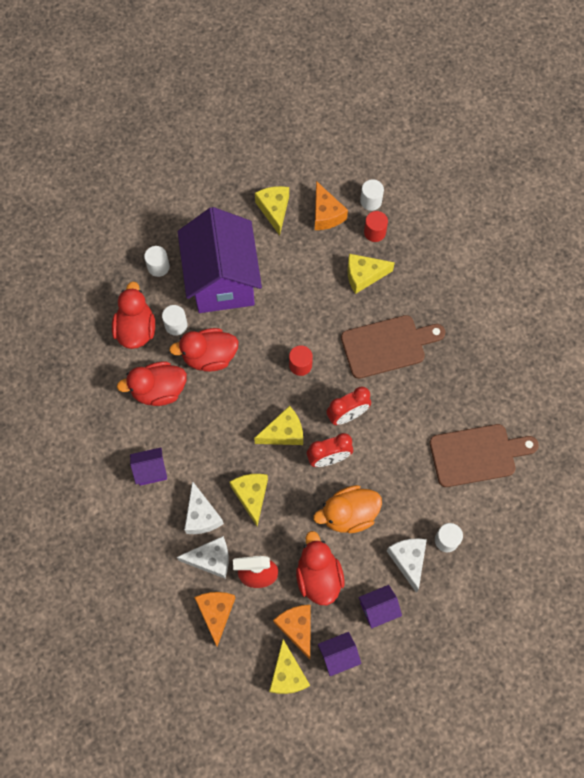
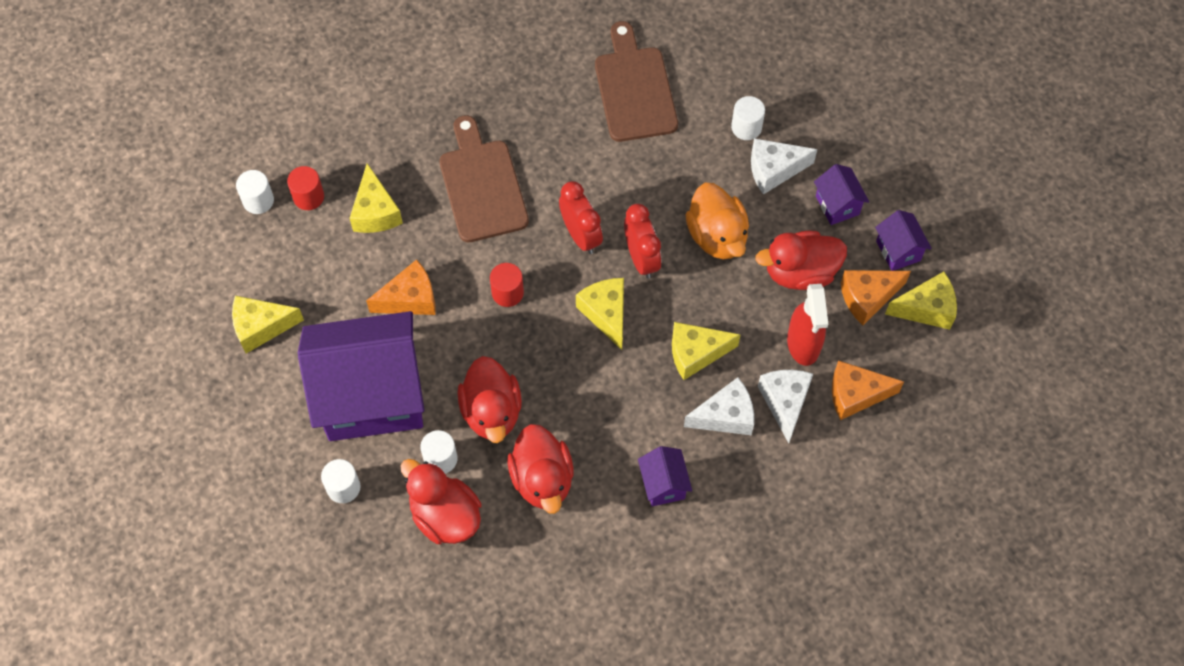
camera: 90 degrees left, 5 degrees down
red duck [112,281,155,349] -> red duck turned 45 degrees clockwise [401,459,481,544]
orange cheese [315,181,348,230] -> orange cheese moved to [366,259,436,315]

